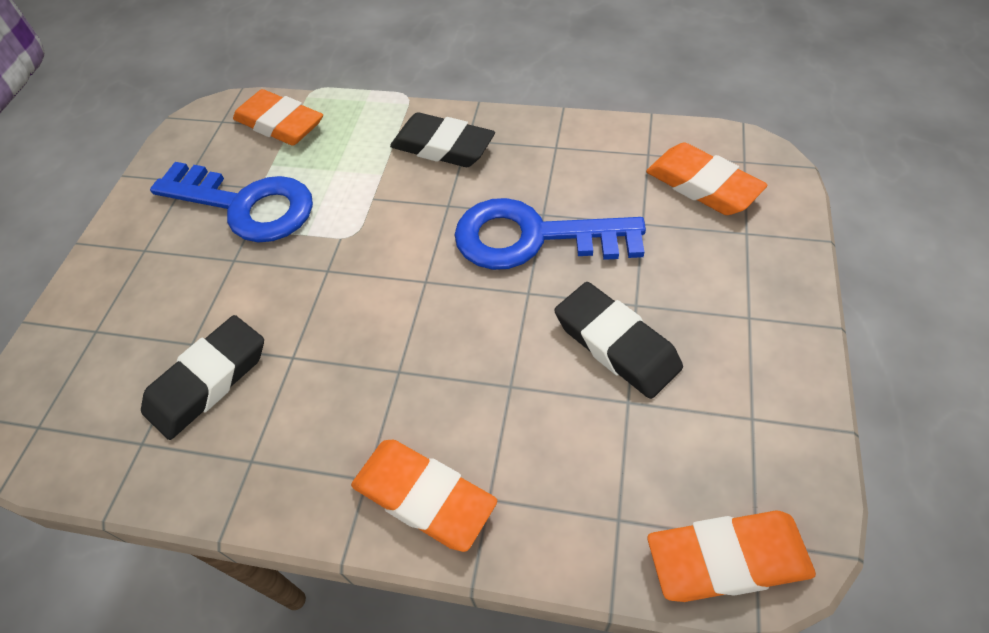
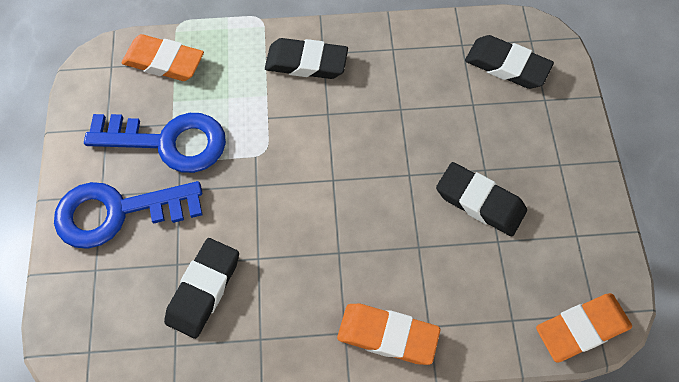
camera: 20 degrees left, 10 degrees up
blue key [455,198,646,270] -> blue key moved to [54,181,203,249]
orange eraser [646,143,768,215] -> black eraser [465,35,554,89]

